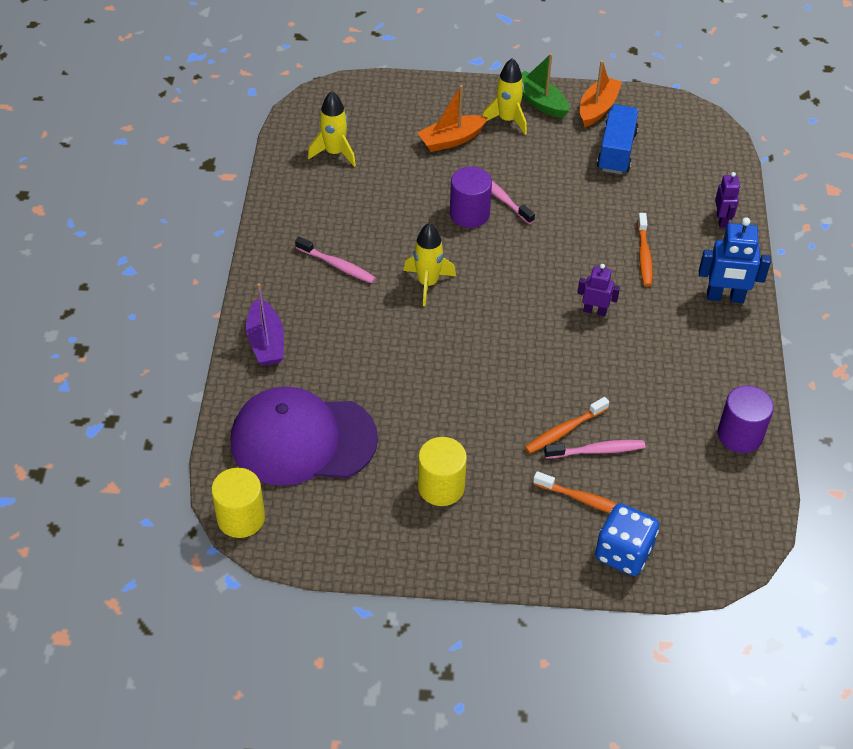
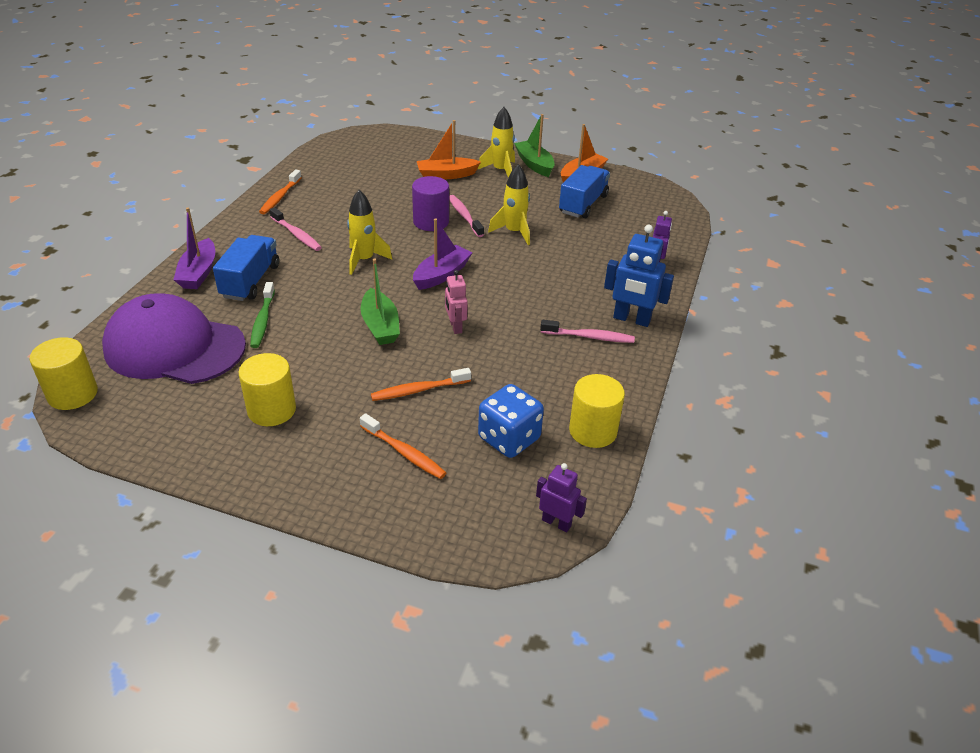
camera: 15 degrees right, 10 degrees down
yellow rocket [308,91,356,167] -> yellow rocket moved to [488,164,530,245]
pink toothbrush [544,440,645,459] -> pink toothbrush moved to [540,320,635,343]
purple robot [577,264,620,316] -> purple robot moved to [536,463,587,533]
blue dice [595,503,659,576] -> blue dice moved to [478,384,544,458]
orange toothbrush [637,213,653,287] -> orange toothbrush moved to [259,169,302,214]
purple cylinder [717,386,774,453] -> yellow cylinder [569,374,625,448]
none -> blue truck [213,235,279,301]
none -> green toothbrush [250,282,275,348]
none -> green boat [360,259,400,345]
none -> purple boat [413,219,472,290]
none -> pink robot [445,270,468,334]

